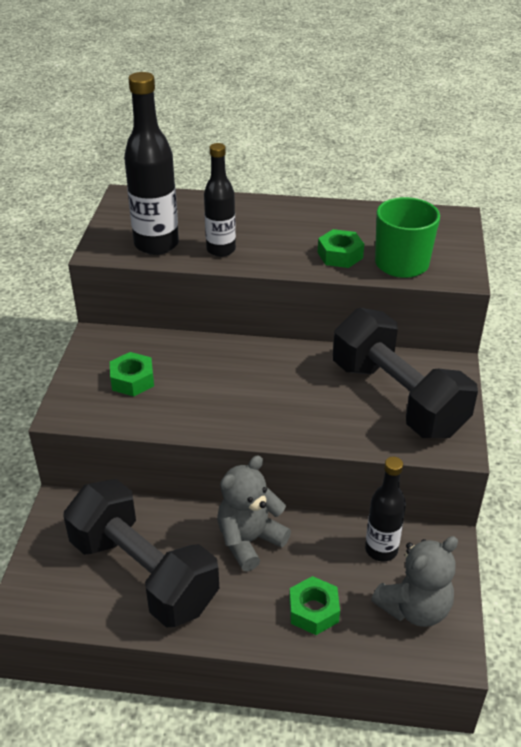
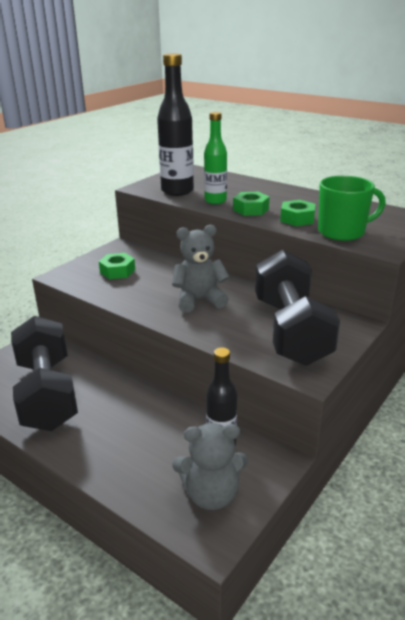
camera: 30 degrees right, 10 degrees down
black bottle [204,143,236,257] -> green bottle [204,112,227,204]
grey teddy bear [217,455,291,571] -> grey teddy bear moved to [172,225,230,313]
green nut [289,576,340,635] -> green nut moved to [233,192,269,216]

